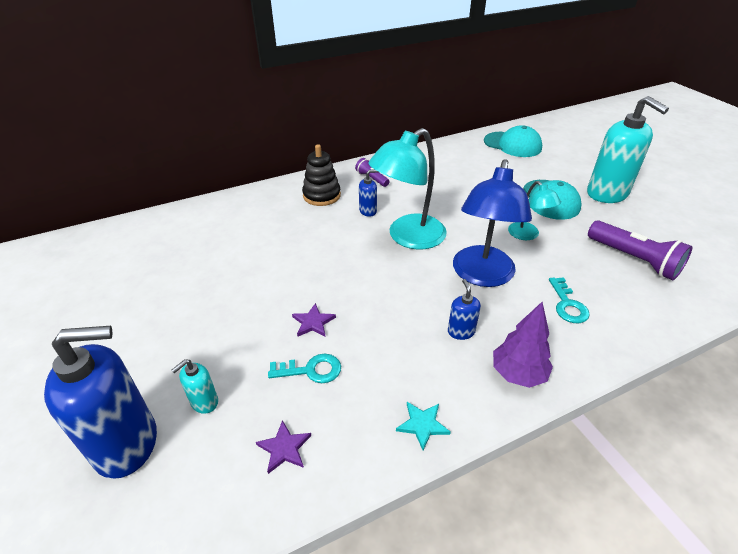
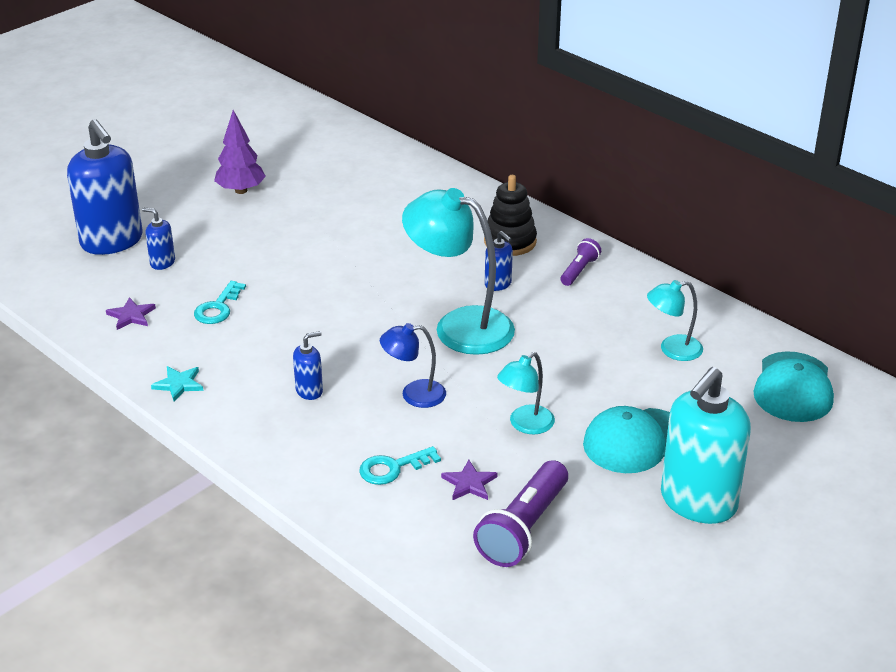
camera: 70 degrees right, 5 degrees down
turquoise soap dispenser [171,359,218,414] -> blue soap dispenser [142,207,175,270]
turquoise key [268,354,341,383] -> turquoise key turned 45 degrees clockwise [194,281,246,324]
purple star [292,303,336,337] -> purple star moved to [441,460,497,500]
blue lamp [453,159,532,287] -> blue lamp [380,323,446,408], size x0.53
purple tree [493,302,553,388] -> purple tree moved to [214,110,266,194]
none -> turquoise lamp [647,280,703,361]

